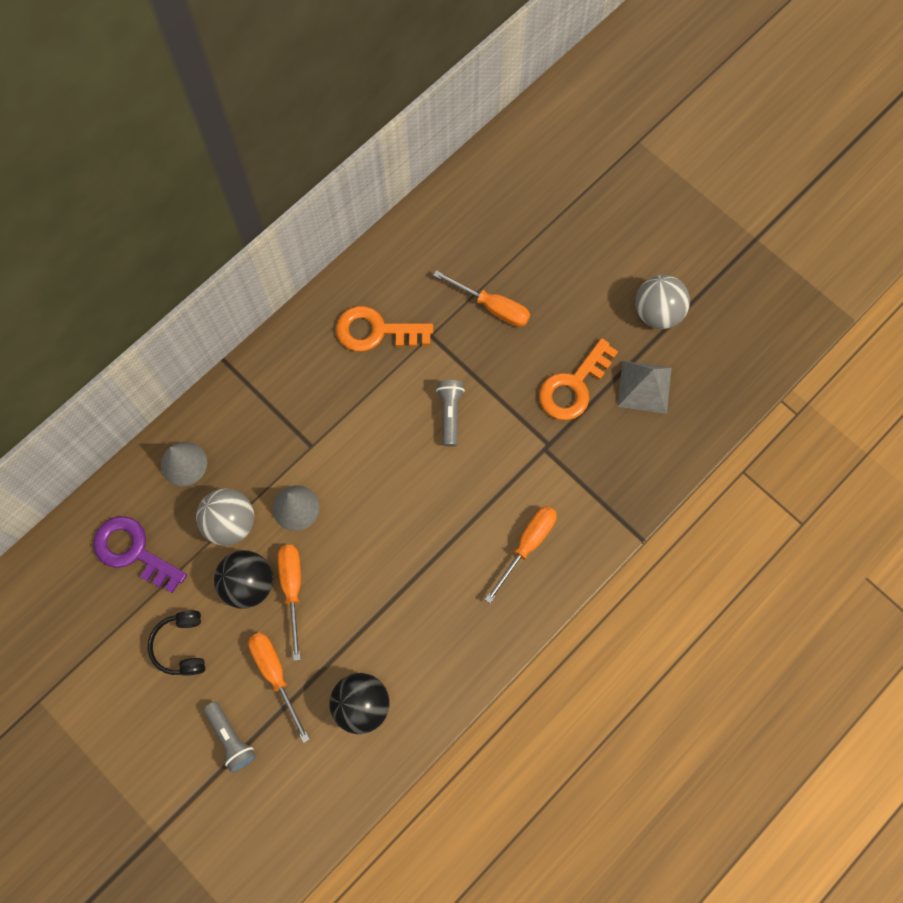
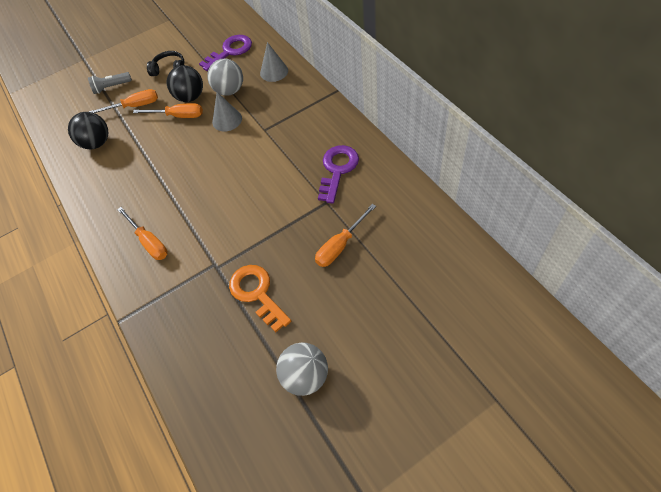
camera: 110 degrees right, 15 degrees down
orange key [336,306,433,352] -> purple key [318,145,359,203]
grey flashlight [436,380,465,447] -> none
grey pyramid [617,361,672,414] -> none

